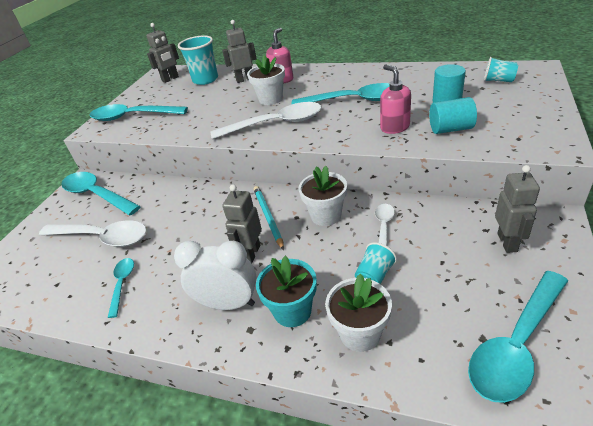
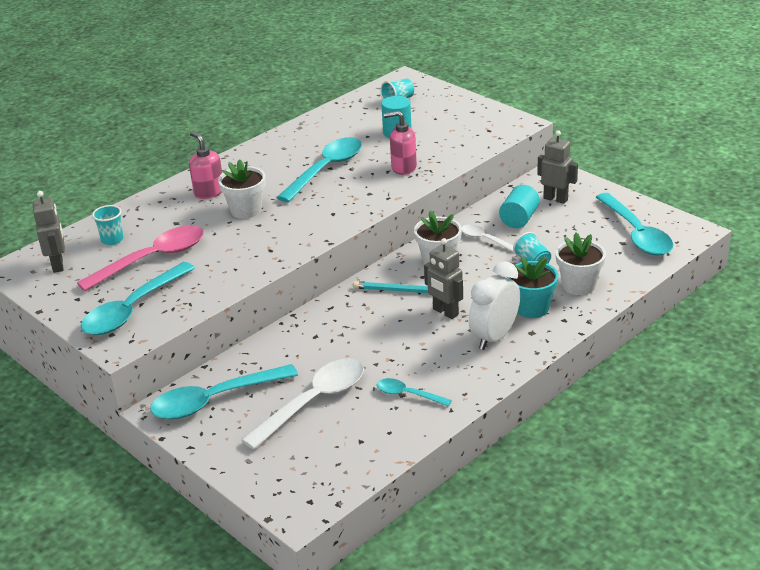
camera: 65 degrees left, 5 degrees down
turquoise cup [178,35,218,85] -> turquoise cup [92,205,123,245], size x0.57
white spoon [211,102,321,140] -> none
grey robot [222,20,257,83] -> none
turquoise cylinder [429,97,477,134] -> turquoise cylinder moved to [499,185,540,228]
none -> pink spoon [77,225,204,291]

